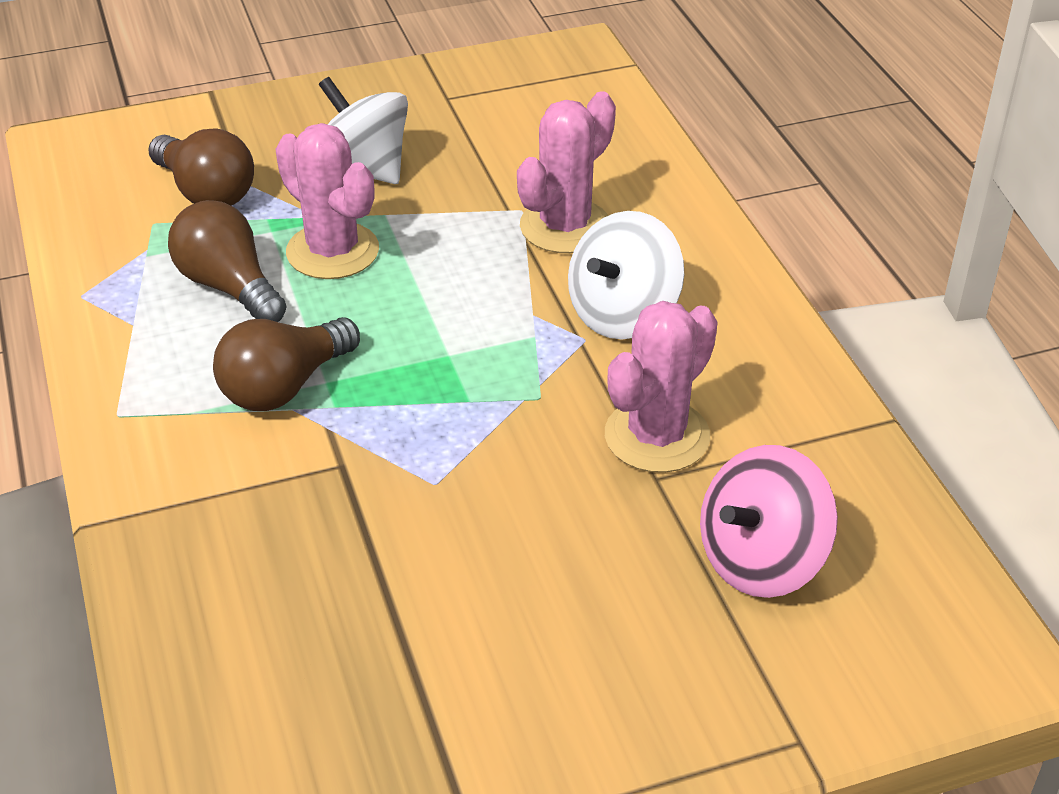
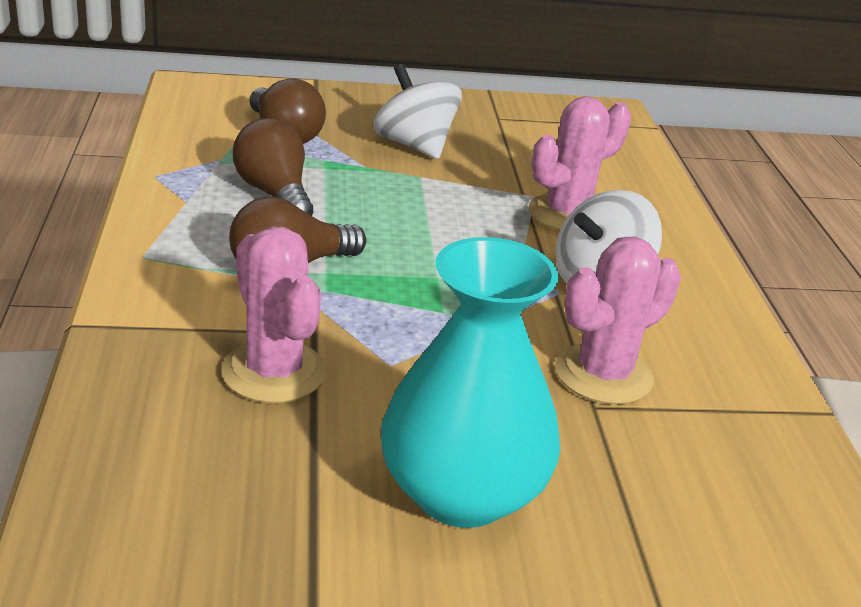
camera: 10 degrees right, 10 degrees down
pink cactus [275,123,379,279] -> pink cactus moved to [221,226,326,403]
pink spinning top [700,445,838,598] -> none
none -> turquoise vase [381,237,561,528]

